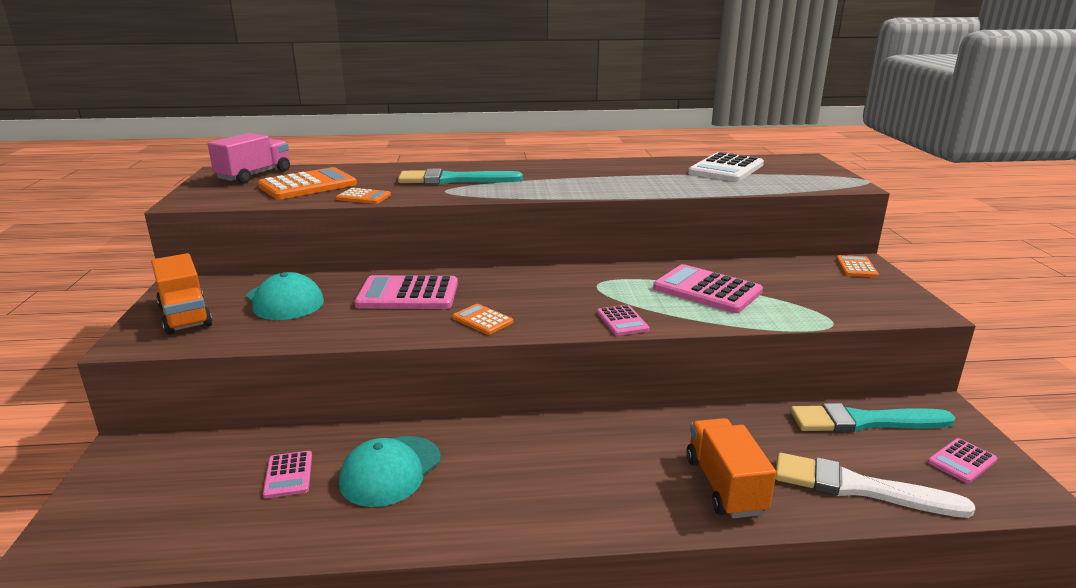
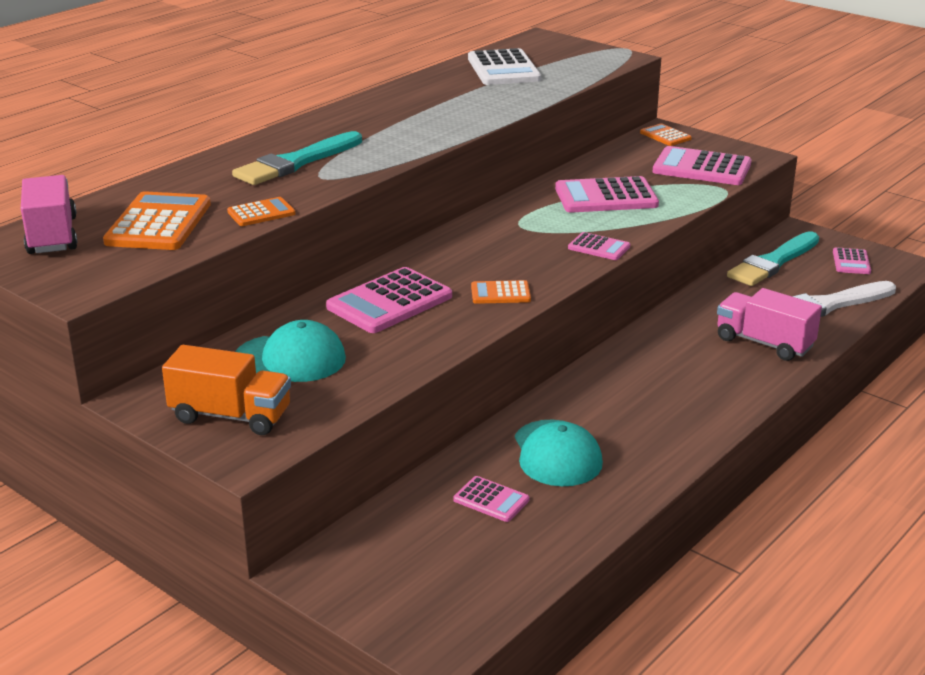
camera: 45 degrees left, 5 degrees up
orange truck [687,418,776,518] -> pink truck [717,288,822,361]
none -> pink calculator [653,146,752,185]

